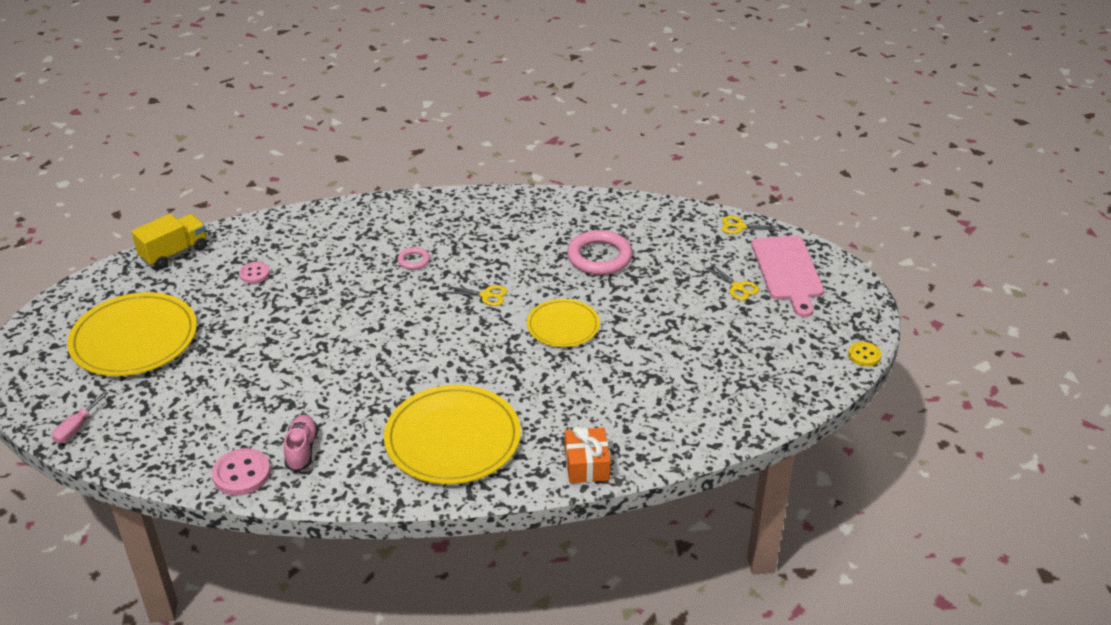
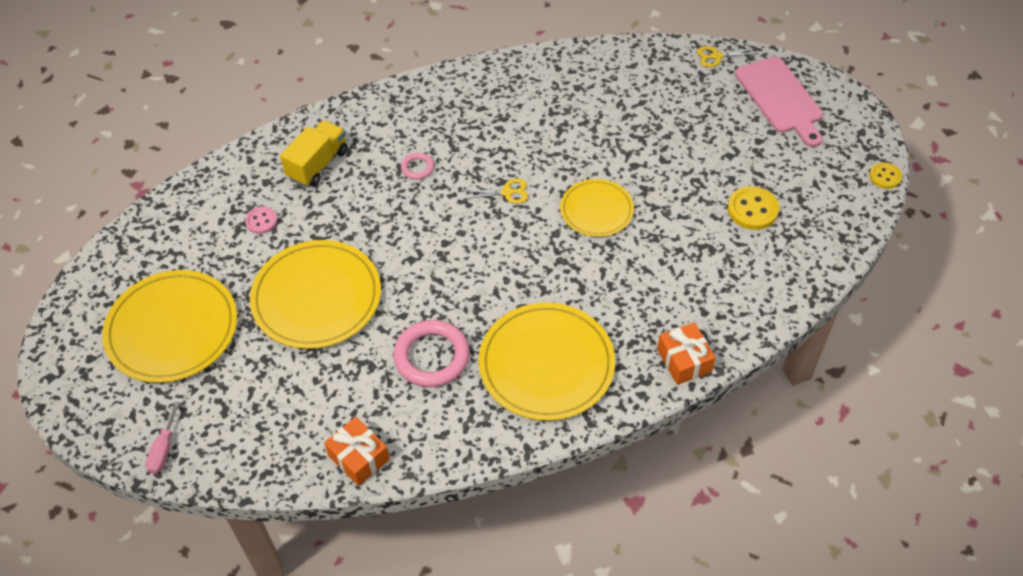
camera: 15 degrees left, 15 degrees up
yellow truck [131,214,207,269] -> yellow truck moved to [280,120,348,187]
pink button [212,448,271,495] -> orange gift [324,417,390,486]
pink shoe [284,415,318,472] -> none
pink ring [567,230,632,275] -> pink ring moved to [393,320,470,387]
yellow scissors [704,263,759,300] -> none
none -> yellow plate [250,240,381,349]
none -> yellow button [728,186,779,230]

